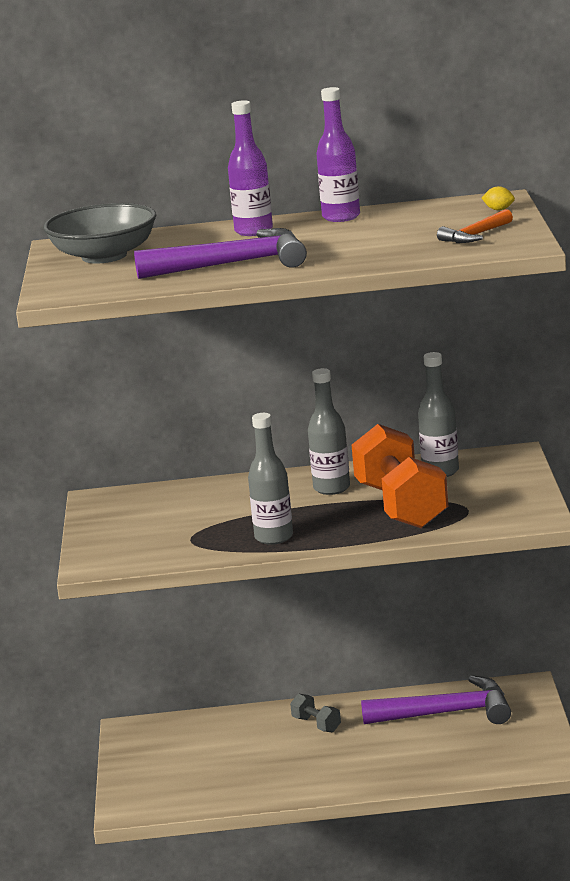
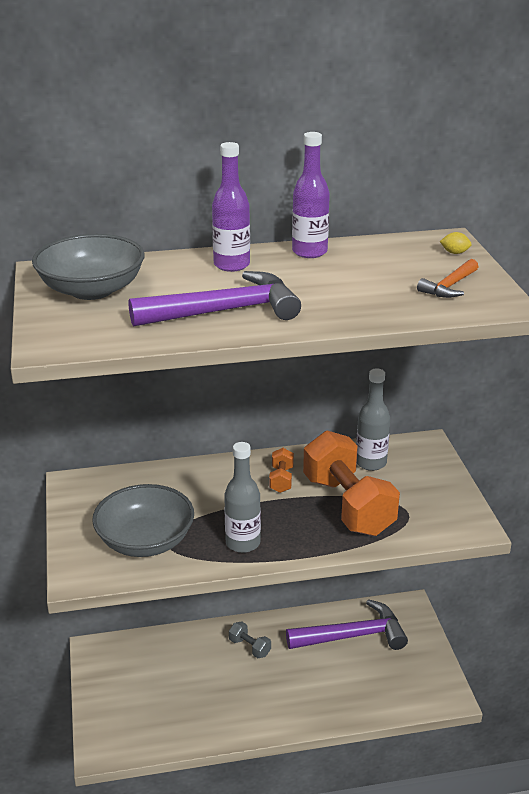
camera: 10 degrees left, 10 degrees up
grey bottle [308,368,350,495] -> orange dumbbell [269,448,294,493]
none -> grey bowl [92,484,194,557]

